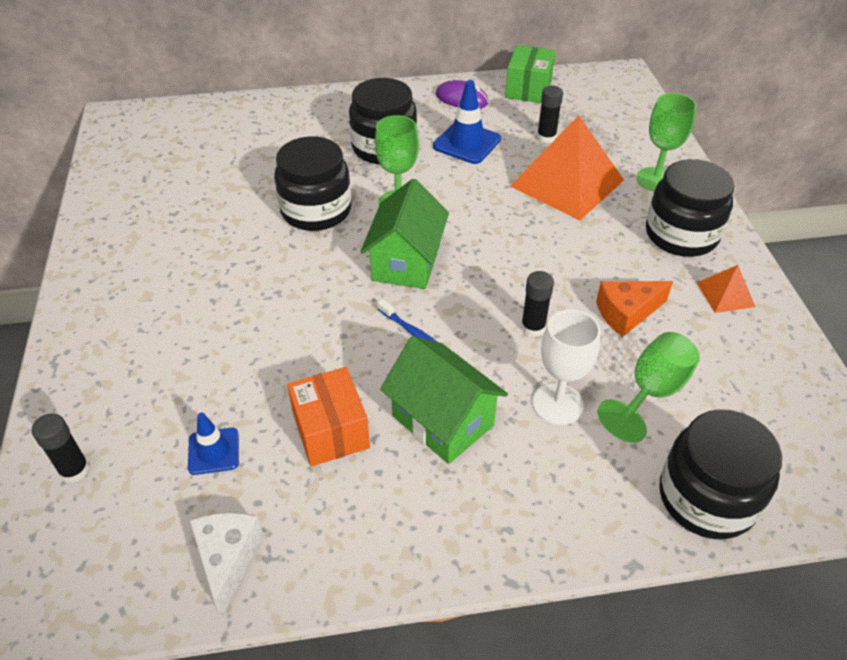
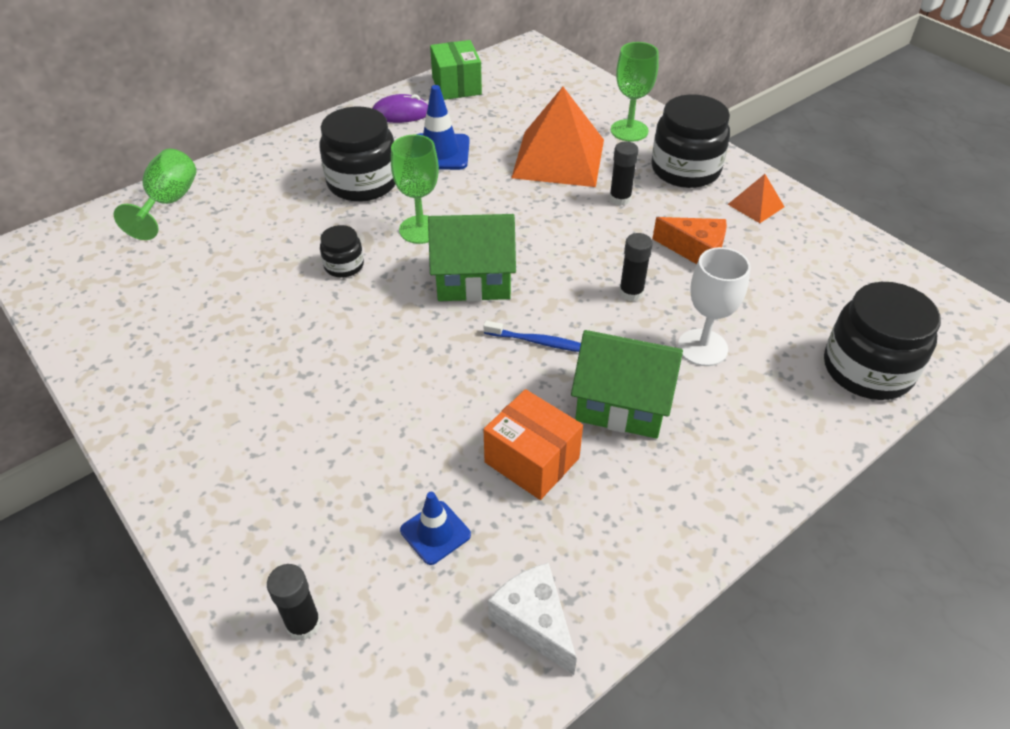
camera: 30 degrees left, 0 degrees up
black jar [274,136,351,231] -> black jar [320,225,364,278], size x0.51
green house [360,179,449,289] -> green house turned 75 degrees counterclockwise [428,214,516,302]
black glue stick [537,86,563,143] -> black glue stick moved to [609,141,638,206]
orange cheese [596,281,673,337] -> orange cheese turned 105 degrees counterclockwise [652,217,727,264]
green goblet [598,332,700,443] -> green goblet moved to [114,149,196,240]

